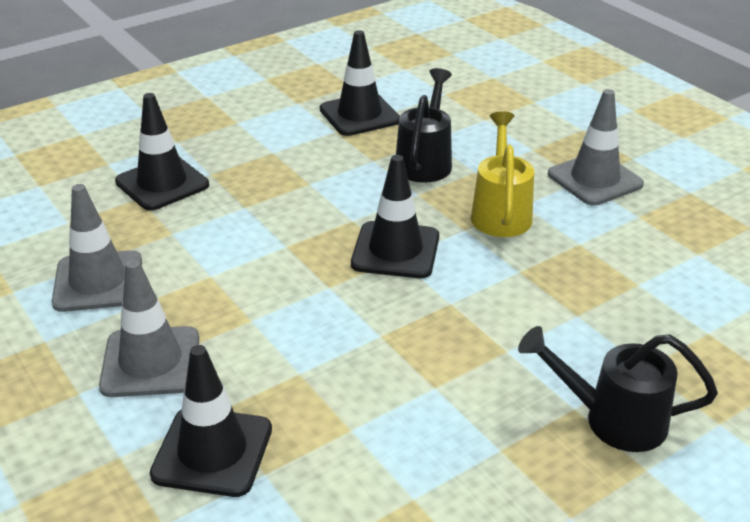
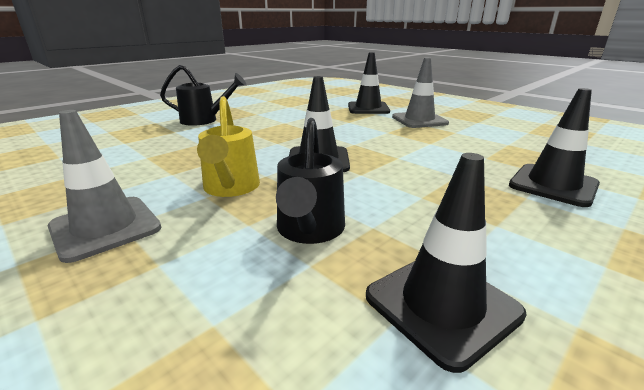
camera: 170 degrees right, 10 degrees down
grey traffic cone [52,184,142,312] -> none

